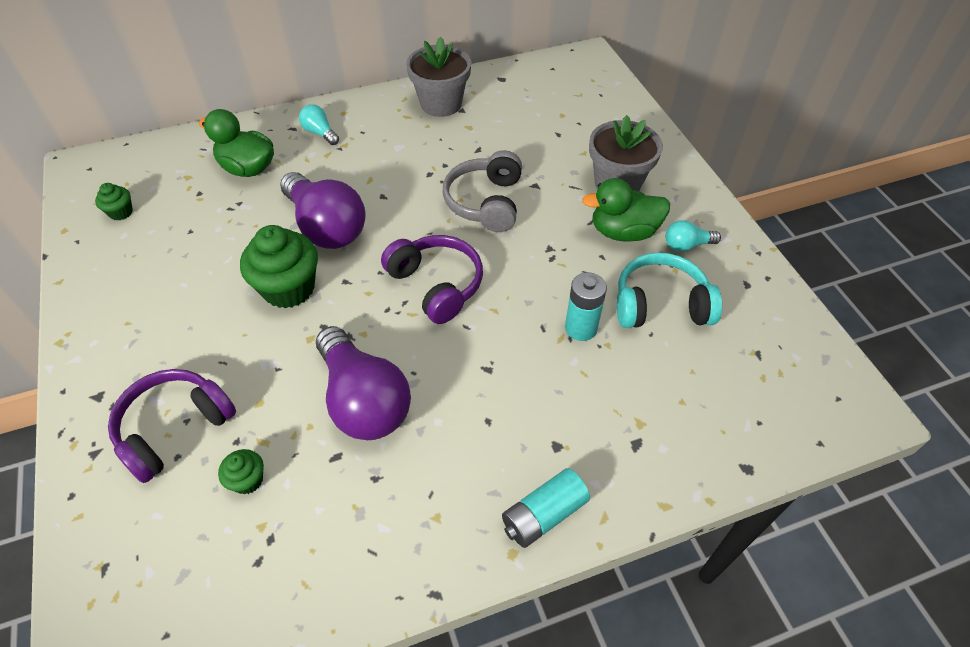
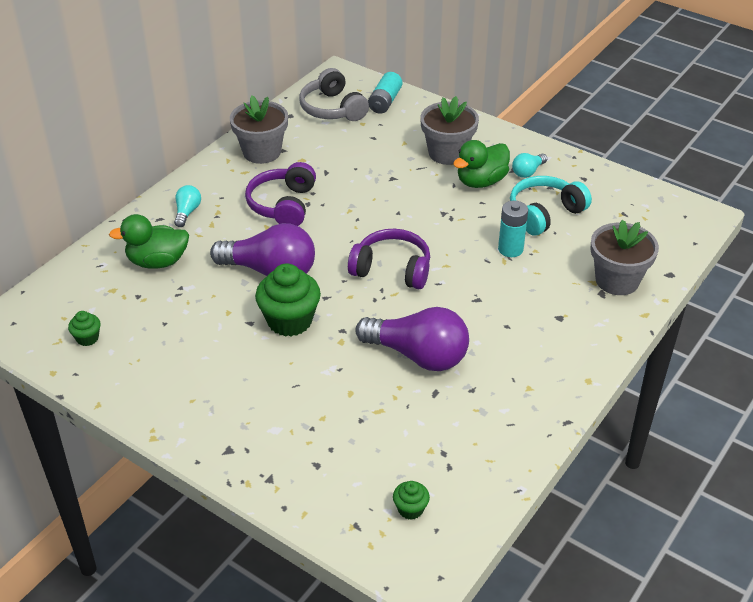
camera: 35 degrees left, 10 degrees down
purple headphones [108,369,236,483] -> purple headphones moved to [245,162,316,226]
green cupcake [218,449,264,495] -> green cupcake moved to [393,481,430,520]
turquoise light bulb [299,104,339,145] -> turquoise light bulb turned 90 degrees clockwise [174,185,201,227]
grey headphones [443,150,522,232] -> grey headphones moved to [299,68,369,121]
turquoise battery [502,468,590,548] -> turquoise battery moved to [368,72,402,114]
none -> grey flower pot [590,220,659,295]

